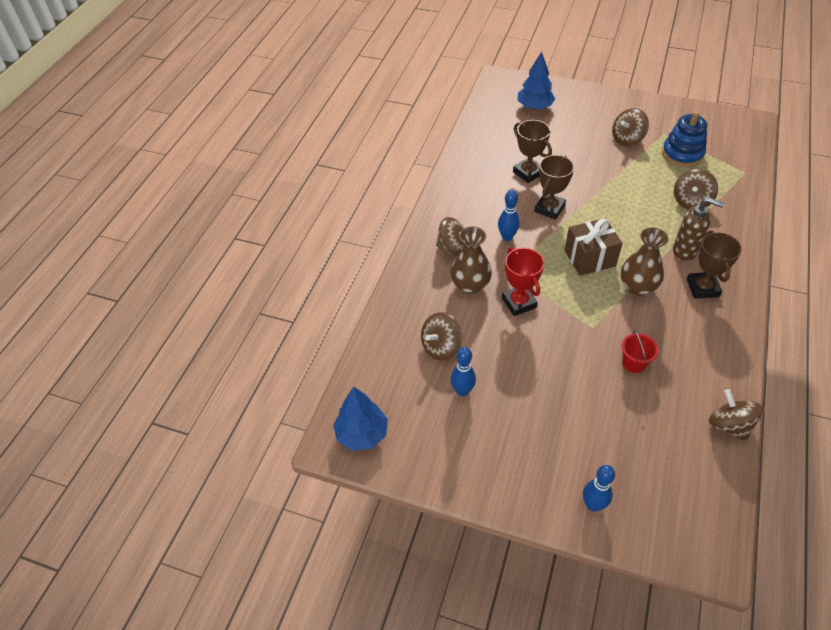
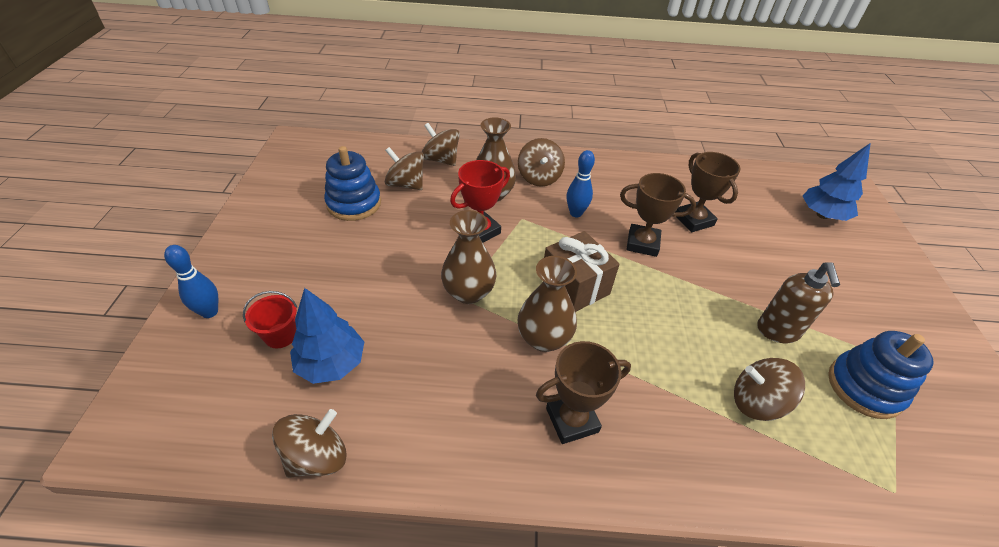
camera: 70 degrees right, 5 degrees down
blue tree [333,387,388,451] -> blue tree moved to [290,288,364,384]
blue bowling pin [450,347,476,396] -> blue stacking toy [324,146,381,221]
brown trophy [513,120,552,183] -> brown trophy turned 60 degrees counterclockwise [676,152,741,232]
brown spinning top [612,108,649,146] -> brown spinning top moved to [422,123,460,166]
red bucket [621,330,659,373] -> red bucket moved to [243,291,297,348]
brown soap dispenser [673,197,724,261] -> brown soap dispenser moved to [757,262,840,343]
none -> brown vase [441,210,496,304]

